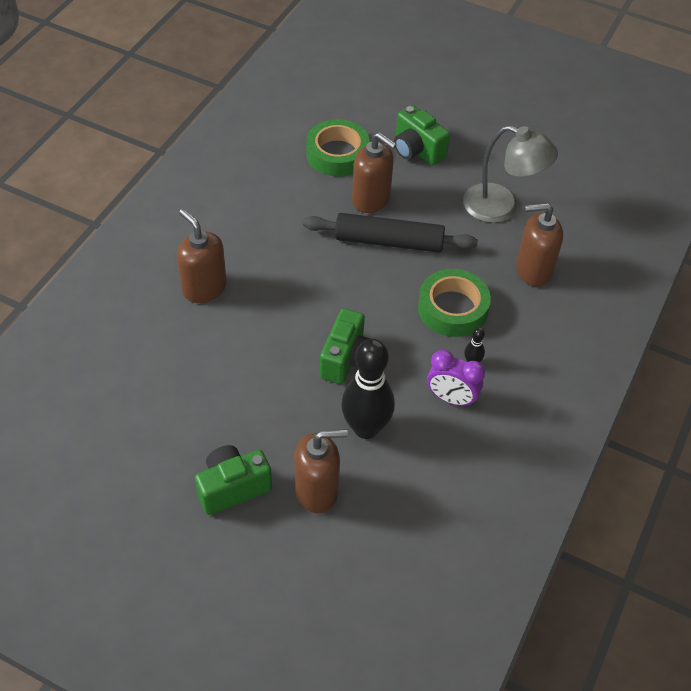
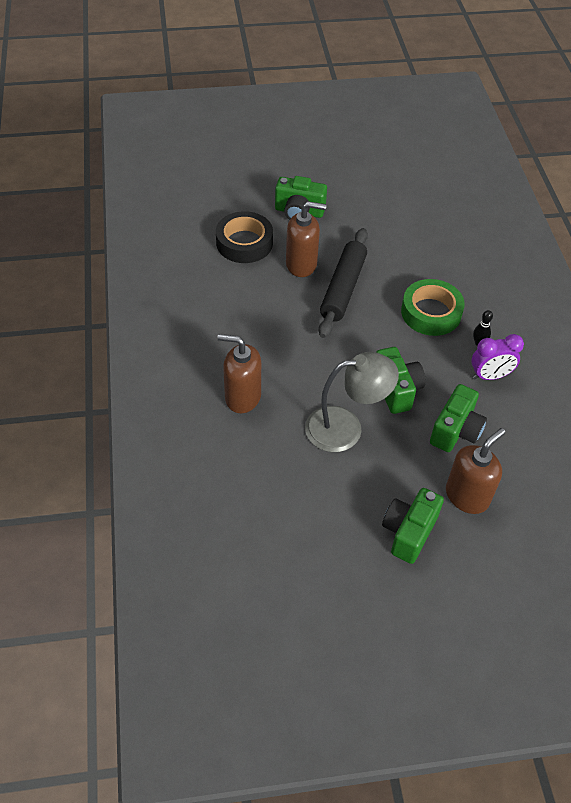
camera: 35 degrees left, 0 degrees up
black rolling pin [303,213,478,252] -> black rolling pin turned 45 degrees counterclockwise [319,228,368,338]
green tape [306,119,370,177] -> black tape [216,211,273,263]
black bowling pin [341,338,395,439] -> green camera [430,384,487,452]
grey lamp [463,125,558,223] -> grey lamp moved to [305,352,399,452]
brown soap dispenser [516,203,563,287] -> none

